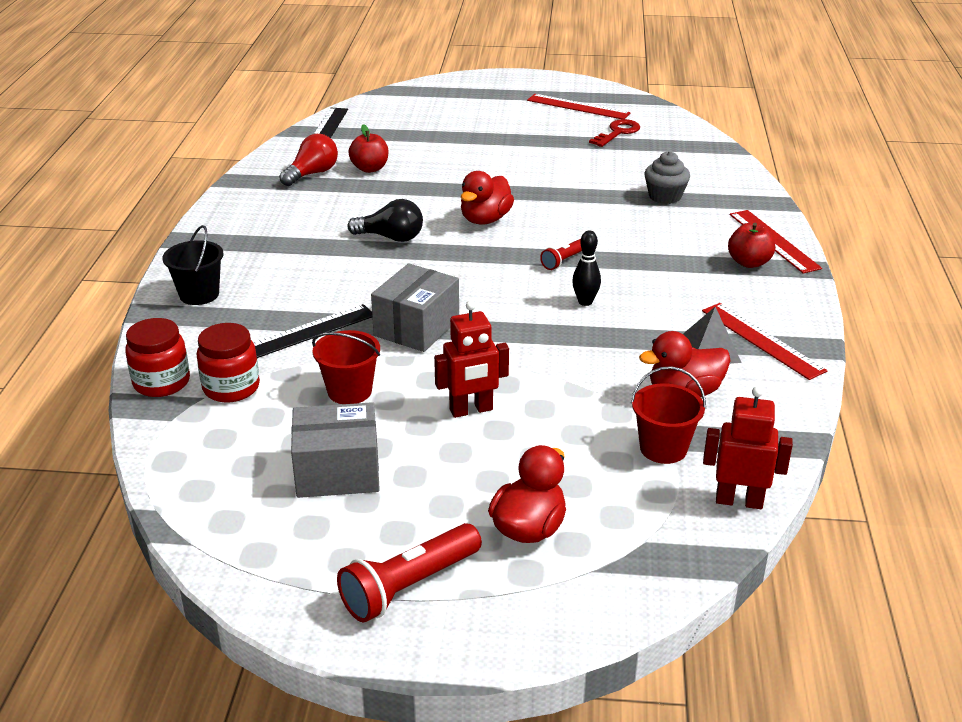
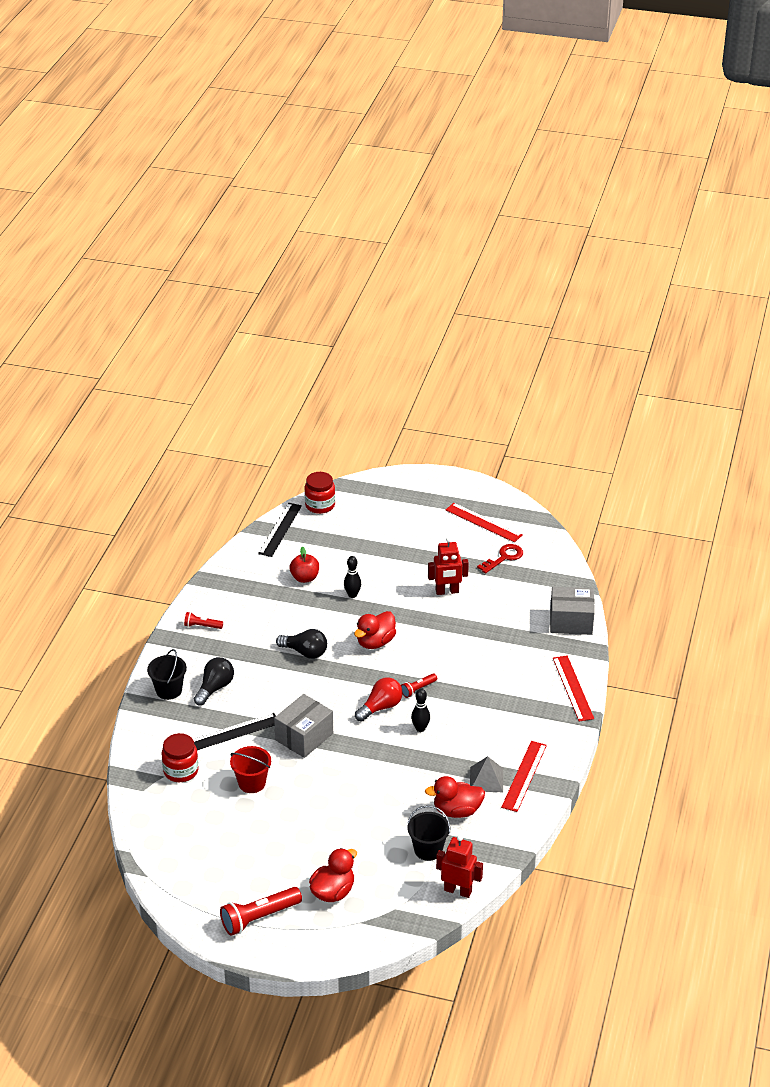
camera: 10 degrees right, 5 degrees up
red jar [125,318,190,397] -> red jar moved to [304,472,335,514]
red light bulb [279,134,338,186] -> red light bulb moved to [355,677,403,722]
grey box [291,402,380,498] -> grey box moved to [550,587,595,635]
red robot [434,301,509,418] -> red robot moved to [428,537,469,595]
red bucket [631,366,706,464] -> black bucket [408,805,450,861]
grey cupcake [644,151,690,204] -> none
red ruler [702,303,828,380] -> red ruler turned 45 degrees clockwise [501,741,547,812]
red apple [728,223,775,268] -> none
none -> red flashlight [184,612,223,629]
none -> black light bulb [194,657,234,706]
none -> black bowling pin [344,556,361,598]

